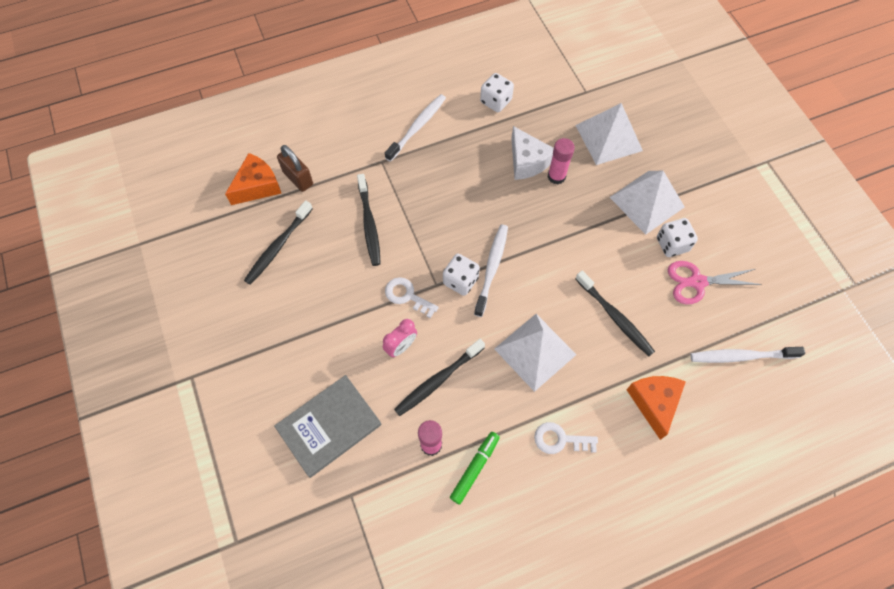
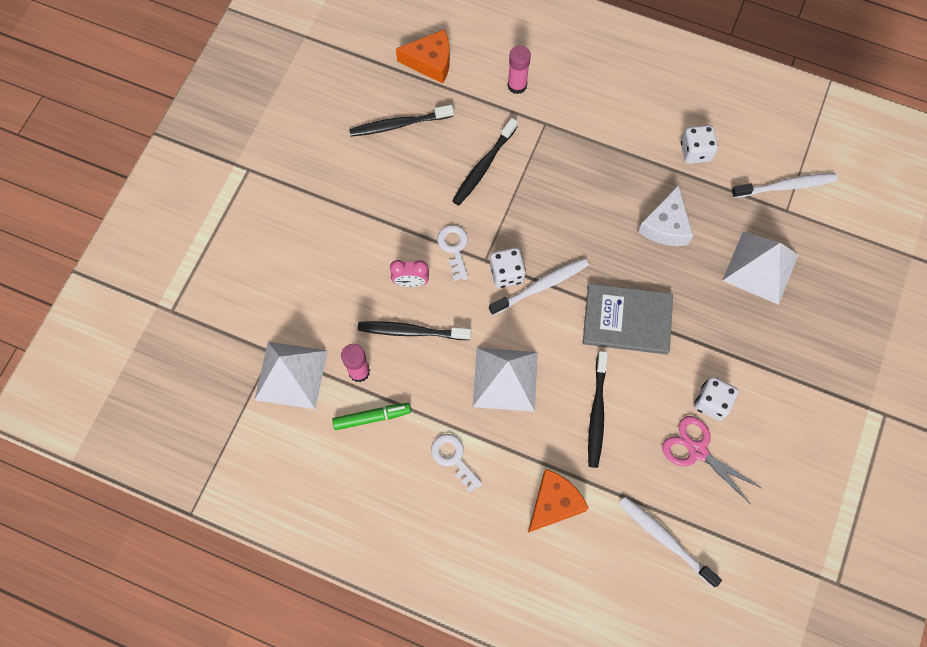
camera: 45 degrees right, 5 degrees up
grey book [274,375,382,478] -> grey book moved to [583,284,673,354]
brown padlock [277,145,313,192] -> none
white toothbrush [385,94,446,162] -> white toothbrush moved to [731,173,838,198]
pink glue stick [548,138,575,185] -> pink glue stick moved to [507,45,531,94]
white pyramid [610,171,685,235] -> white pyramid moved to [255,342,328,409]

